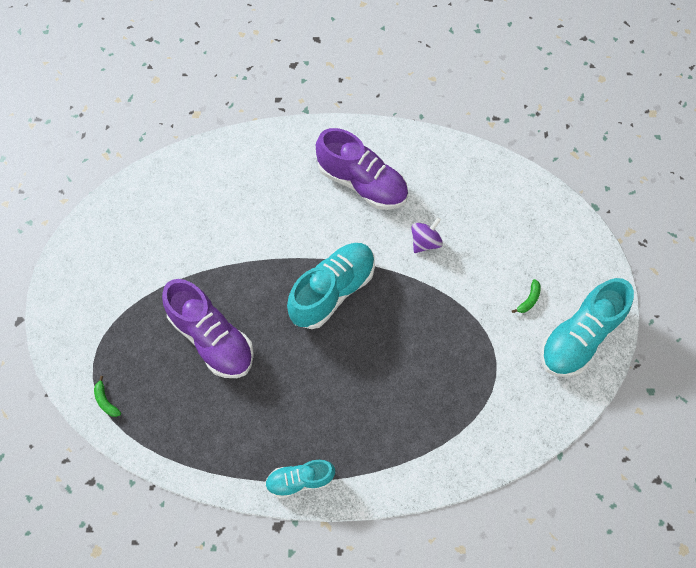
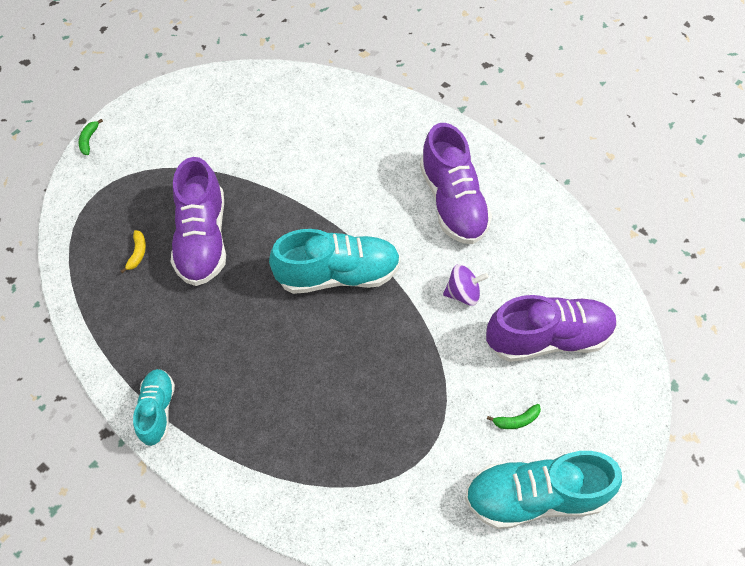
camera: 40 degrees right, 5 degrees down
green banana [94,376,121,417] -> green banana moved to [79,119,103,155]
turquoise shoe [265,460,335,499] -> turquoise shoe turned 60 degrees clockwise [133,369,175,446]
none -> yellow banana [121,230,146,273]
none -> purple shoe [486,295,617,362]

